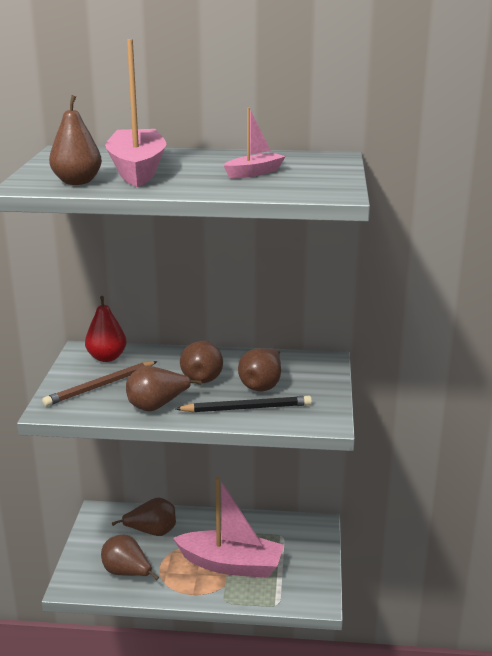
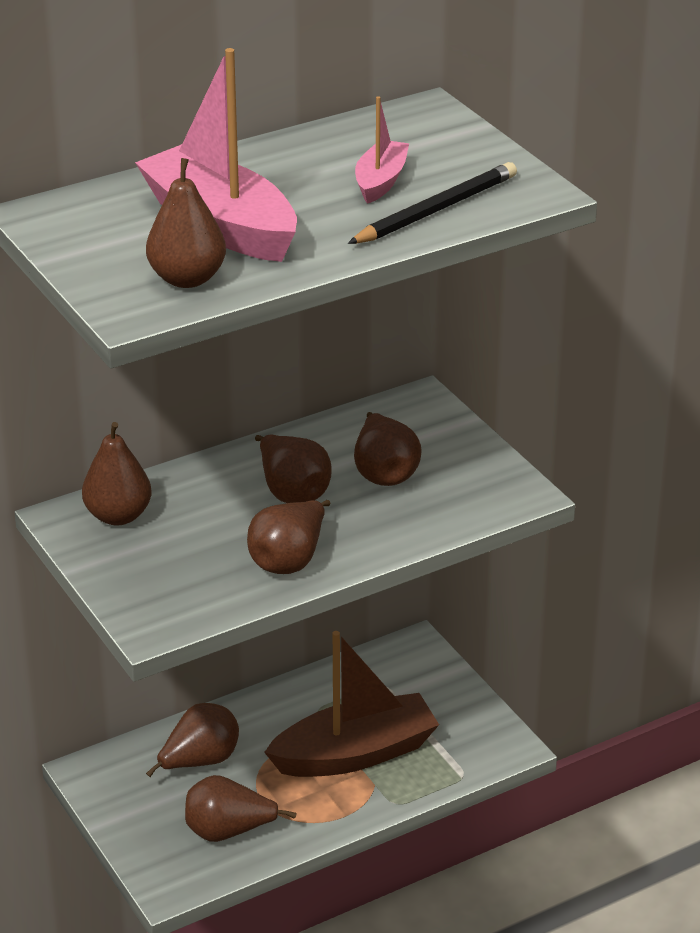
camera: 35 degrees left, 10 degrees up
brown pencil [42,361,158,406] -> none
red pear [85,296,127,362] -> brown pear [82,422,152,525]
pink boat [173,477,284,578] -> brown boat [264,631,439,777]
black pencil [175,396,312,413] -> black pencil moved to [348,162,517,244]

